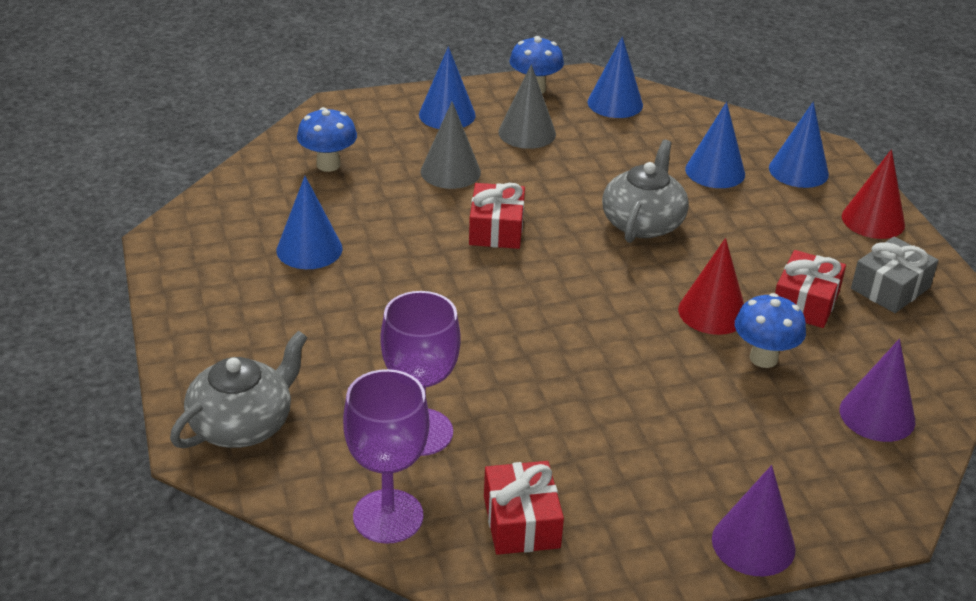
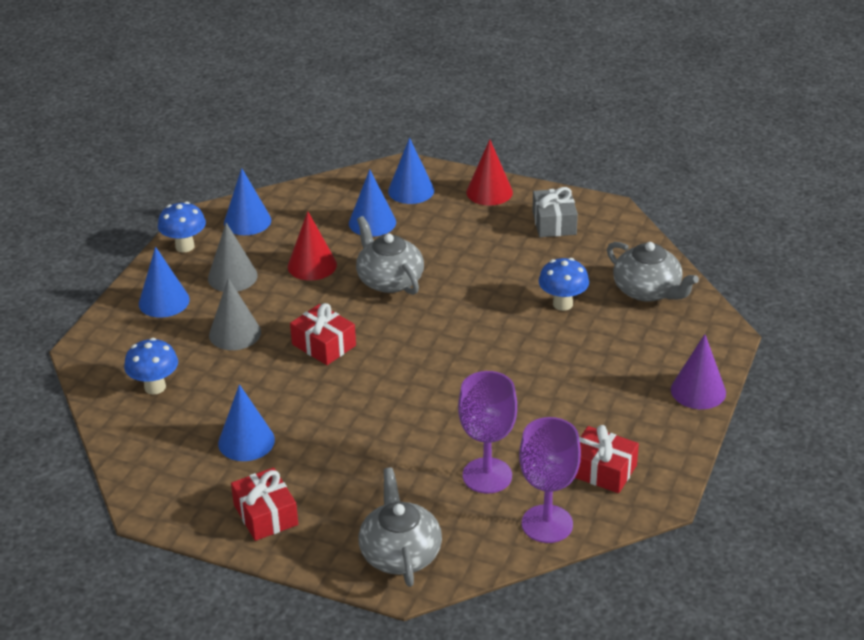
camera: 50 degrees left, 0 degrees up
red cone [678,238,744,335] -> red cone moved to [288,211,337,281]
red gift [775,250,846,328] -> red gift moved to [231,468,298,541]
purple cone [840,339,915,442] -> grey teapot [607,242,699,302]

